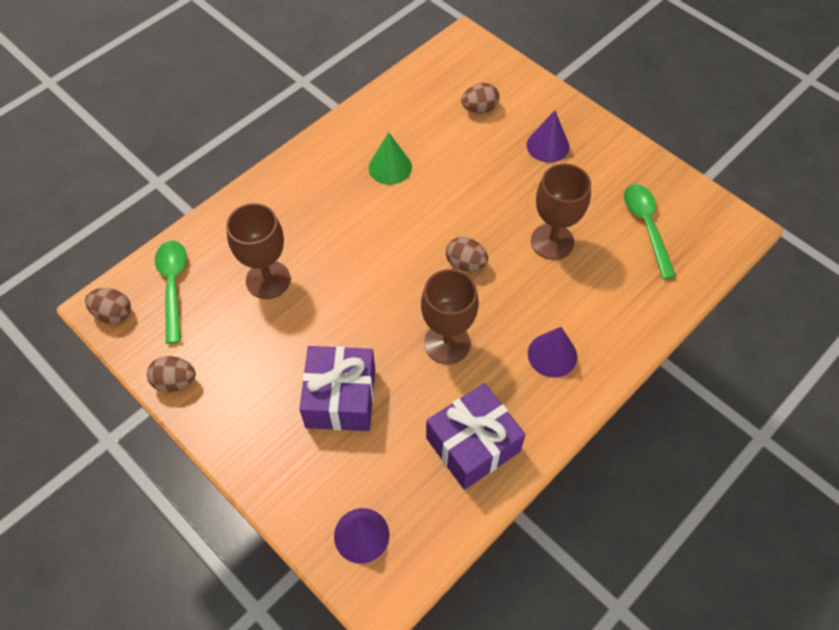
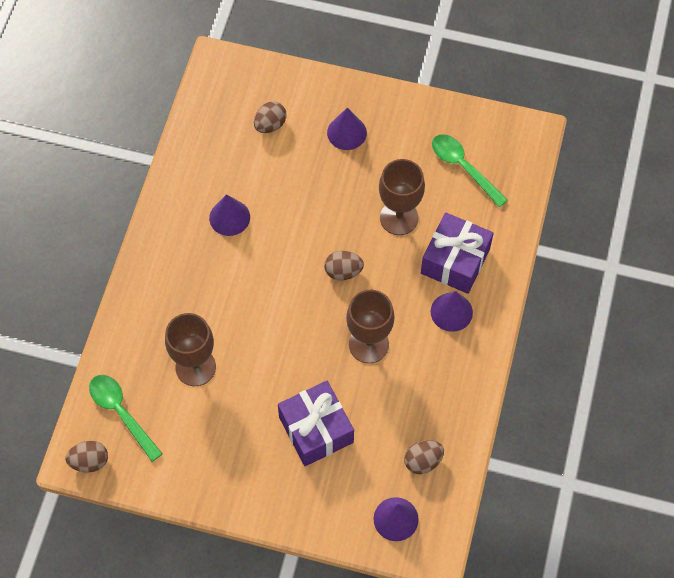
camera: 30 degrees left, 5 degrees up
brown egg [147,356,196,392] -> brown egg moved to [404,440,444,474]
green cone [369,132,412,185] -> purple cone [209,194,250,236]
purple gift [426,383,526,490] -> purple gift moved to [421,213,494,294]

